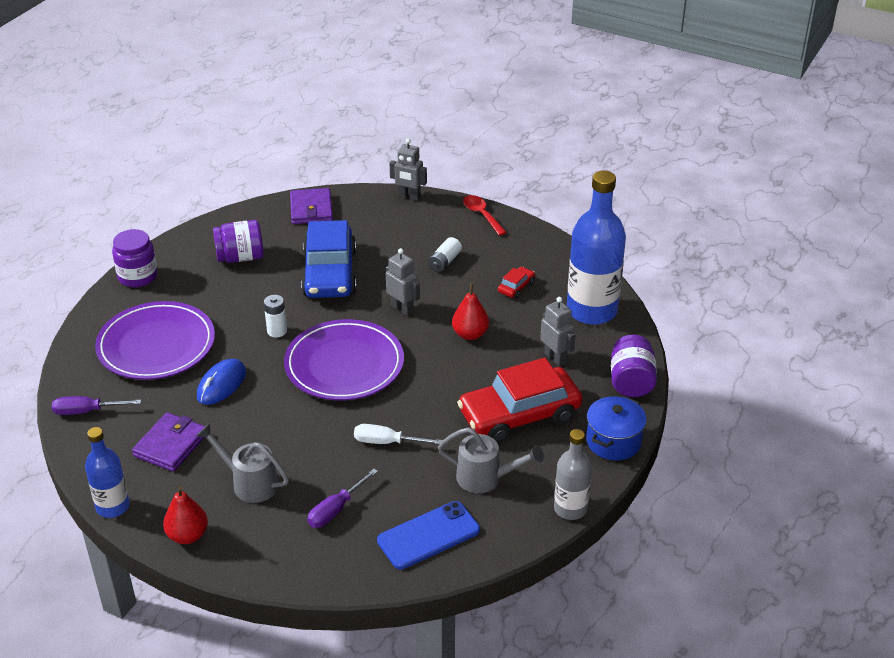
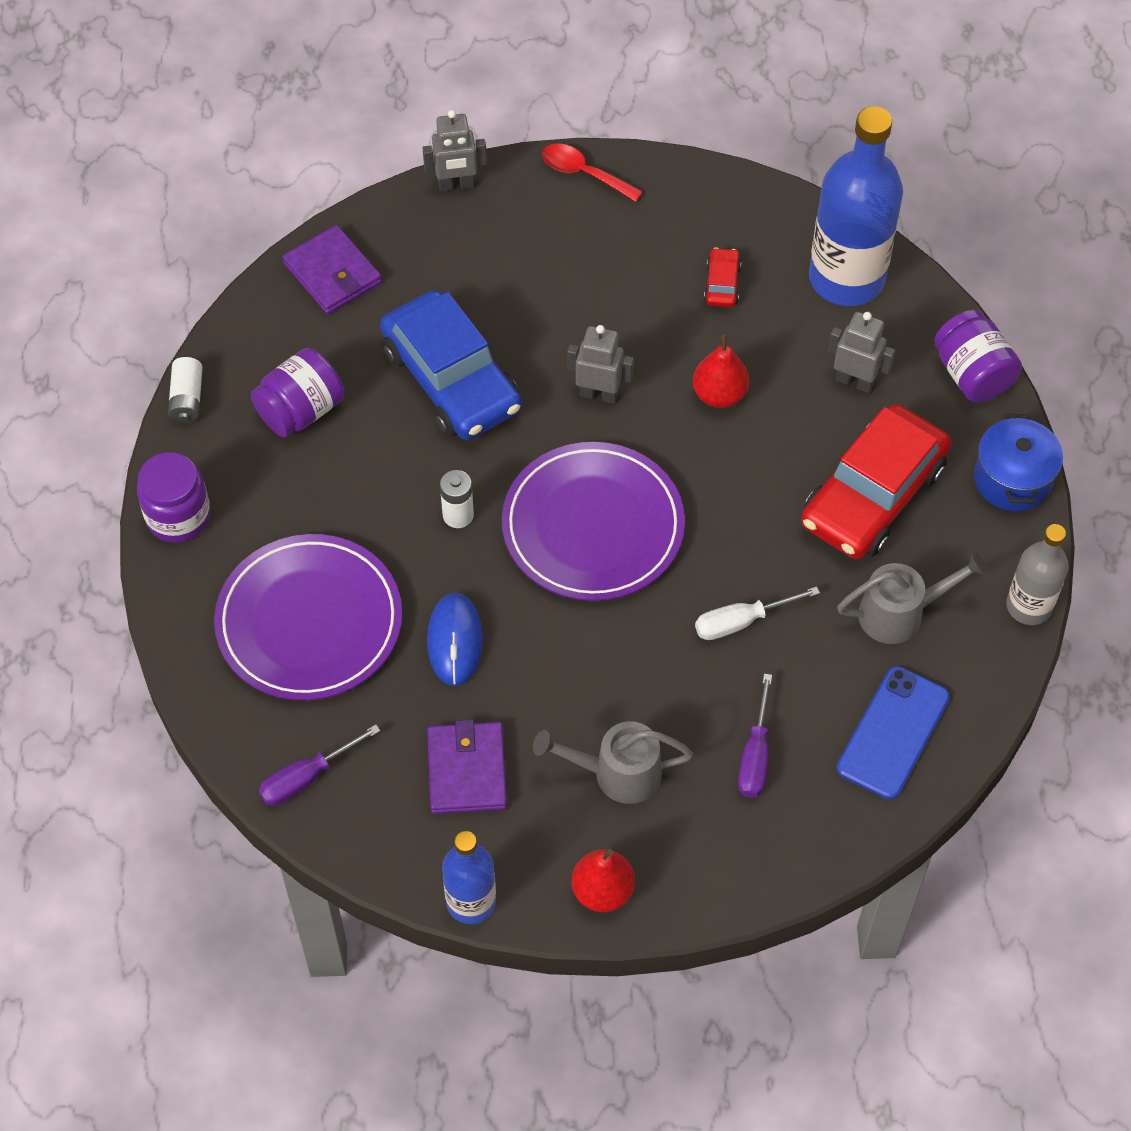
camera: 30 degrees left, 20 degrees up
white battery [428,237,462,272] -> white battery moved to [168,357,203,423]

